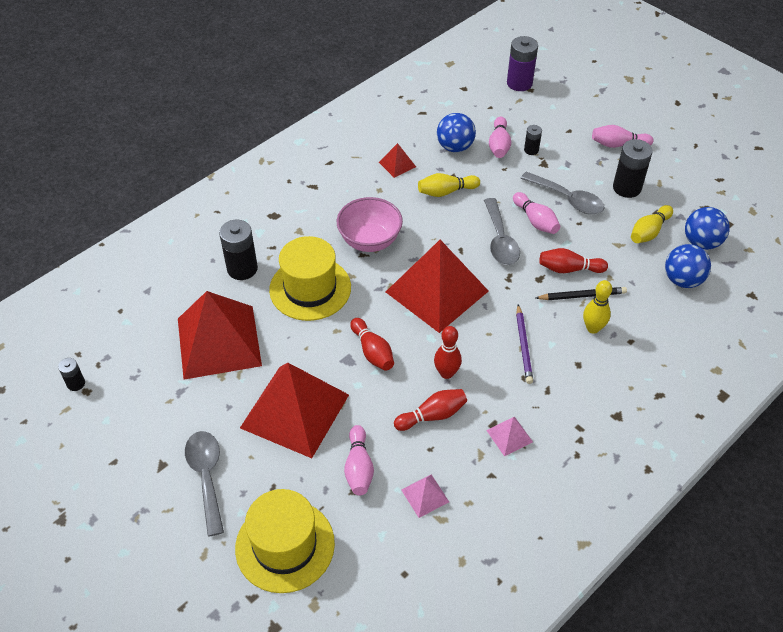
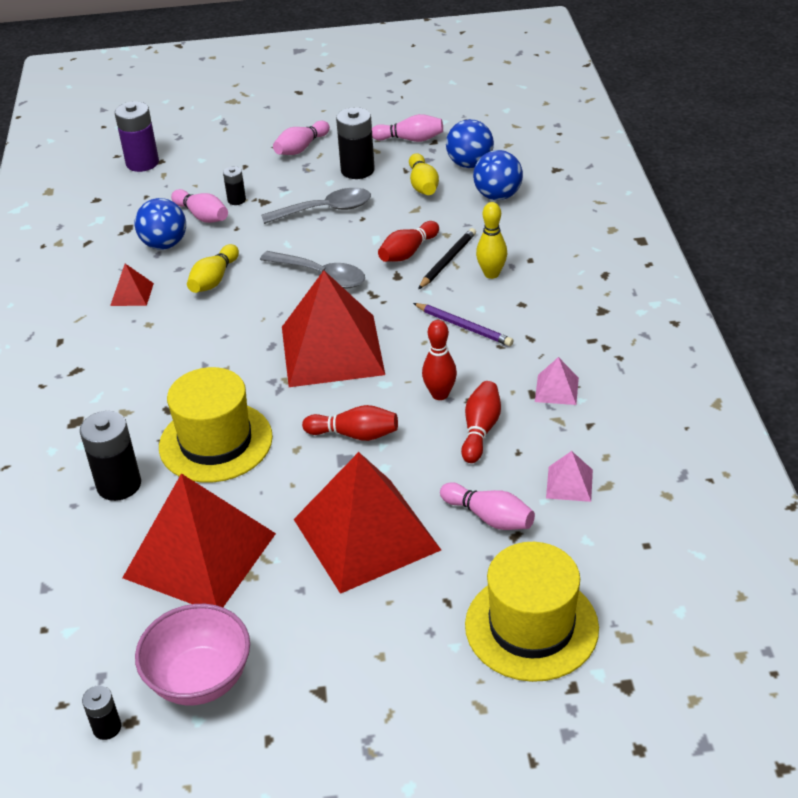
camera: 50 degrees left, 10 degrees down
grey spoon [185,431,224,536] -> none
pink bowl [337,197,403,252] -> pink bowl moved to [135,604,250,705]
pink bowling pin [513,192,560,234] -> pink bowling pin moved to [372,114,443,142]

